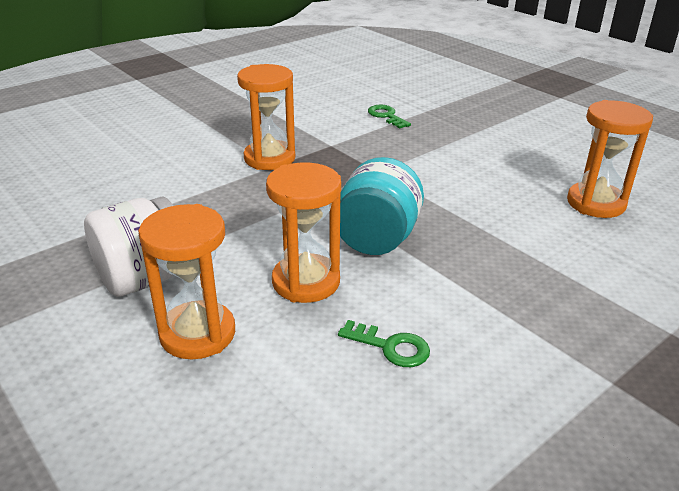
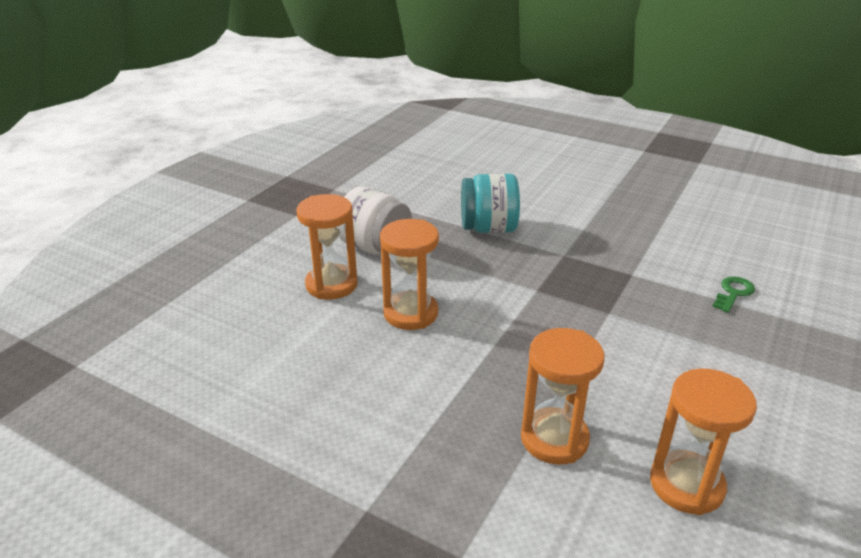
camera: 70 degrees right, 0 degrees up
orange hourglass [237,64,295,170] -> orange hourglass moved to [521,328,605,464]
green key [338,320,430,367] -> none
turquoise jar [340,157,424,255] -> turquoise jar moved to [461,173,520,233]

